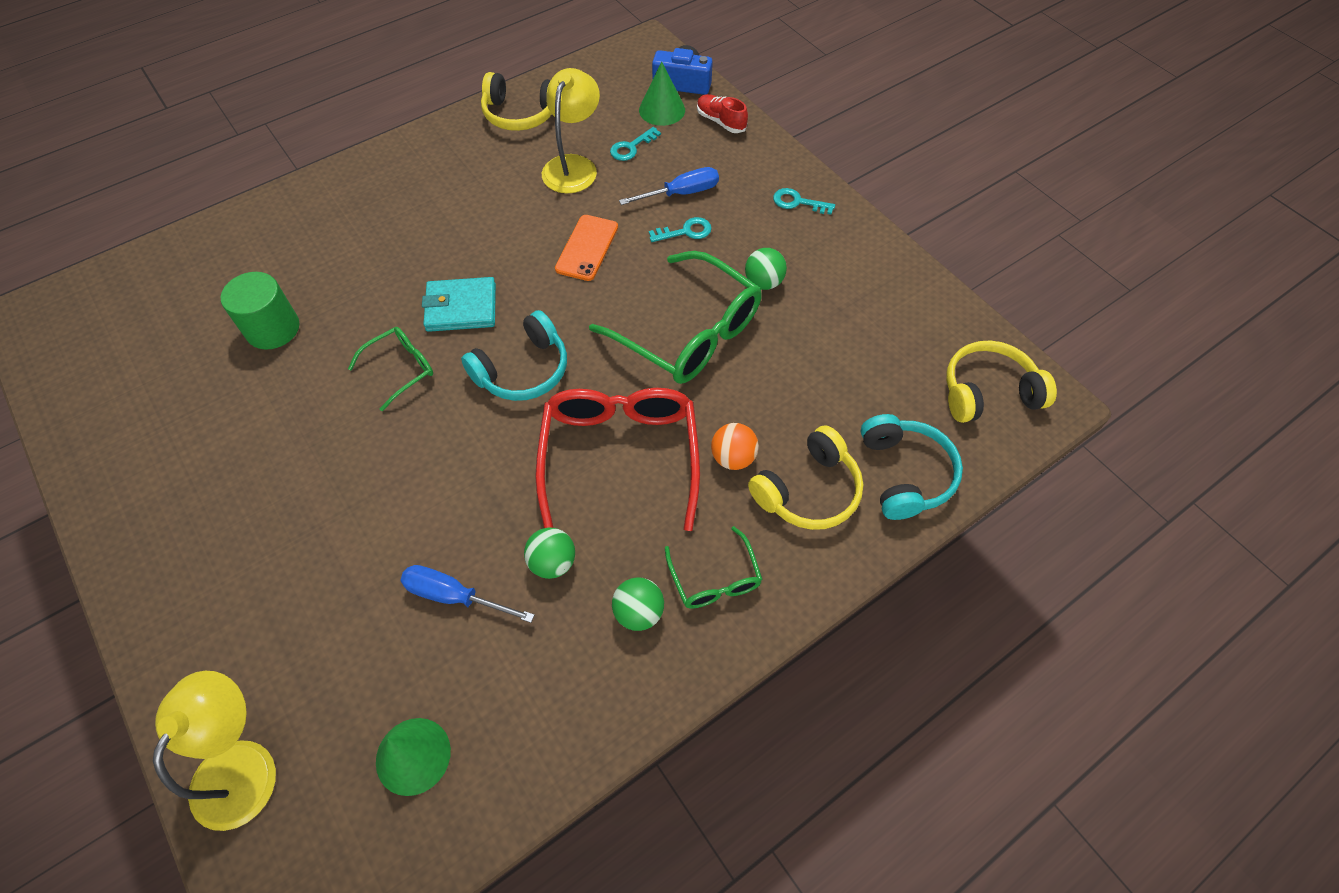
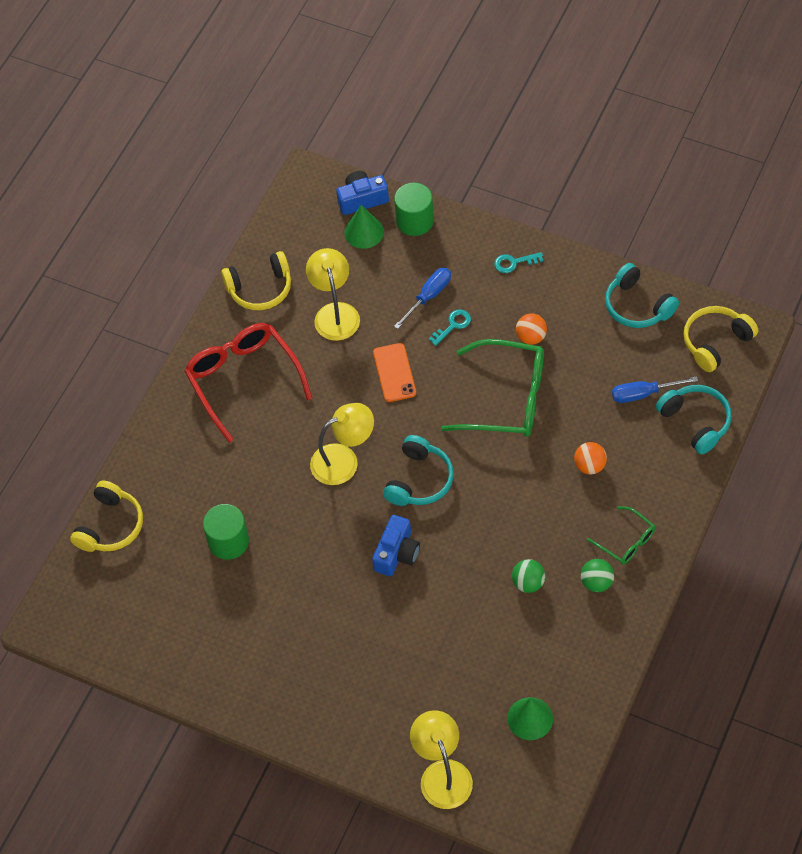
camera: 25 degrees left, 0 degrees up
green glasses [348,327,433,411] -> none
blue screwdriver [400,565,535,623] -> blue screwdriver moved to [612,376,698,403]
turquoise wallet [422,277,496,332] -> yellow lamp [310,403,374,485]
red glasses [535,388,700,531] -> red glasses moved to [184,323,313,443]
turquoise key [610,127,661,161] -> none
red shoe [697,94,748,133] -> green cylinder [394,183,434,236]
green ball [745,248,787,290] -> orange ball [516,313,547,345]
yellow headphones [748,425,863,530] -> yellow headphones moved to [70,480,143,552]
none -> blue camera [372,515,420,576]
none -> turquoise headphones [605,263,679,328]

